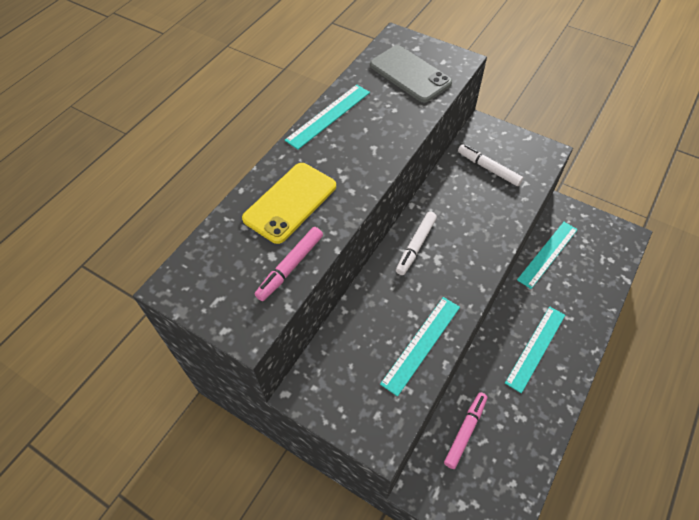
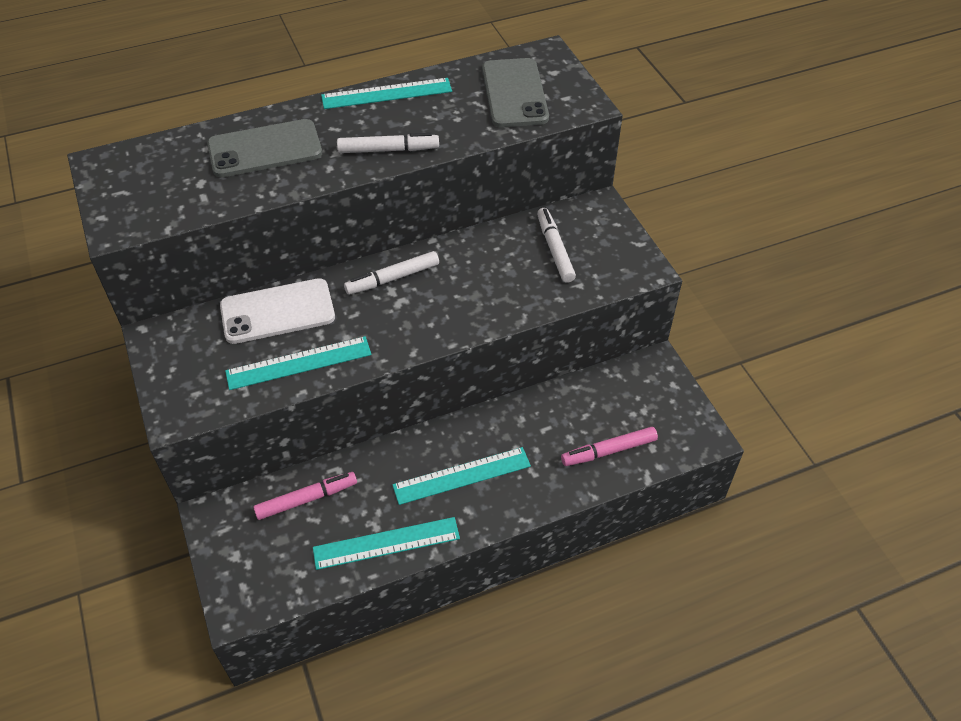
camera: 35 degrees right, 5 degrees down
yellow phone [242,163,336,244] -> grey phone [207,119,322,177]
pink marker [255,227,323,301] -> pink marker moved to [561,427,658,466]
turquoise ruler [517,222,578,289] -> turquoise ruler moved to [313,517,460,570]
none -> white phone [220,278,335,344]
none -> white marker [337,132,439,153]

